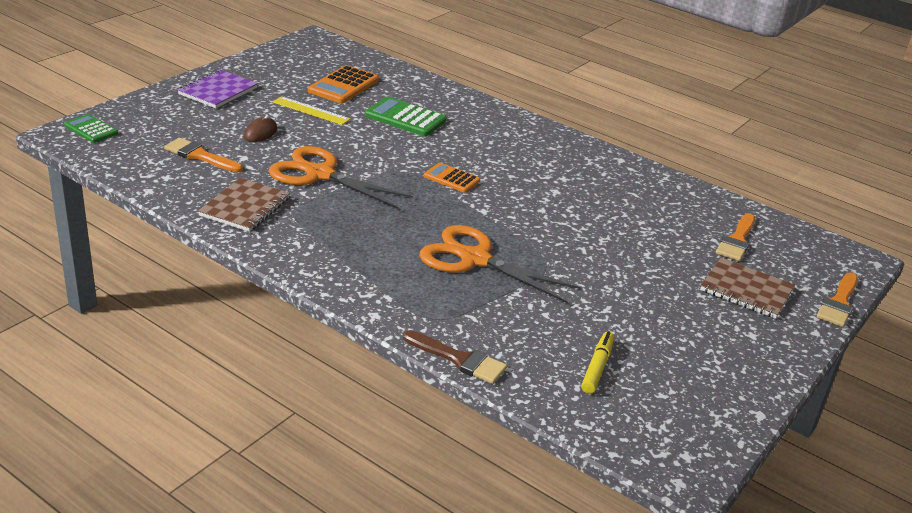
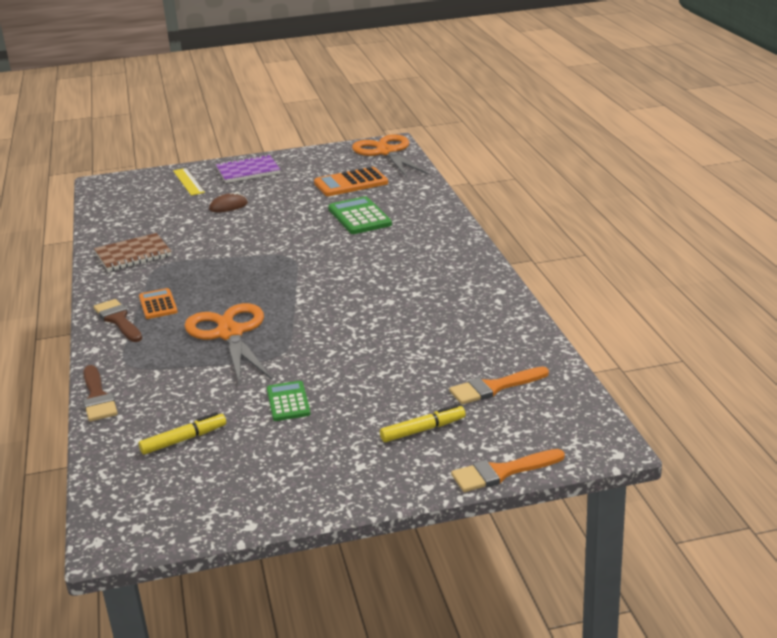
camera: 45 degrees right, 5 degrees down
green calculator [64,114,118,143] -> green calculator moved to [267,381,311,421]
orange brush [164,138,243,173] -> none
orange scissors [269,146,413,209] -> orange scissors moved to [352,134,428,178]
yellow ruler [273,96,350,125] -> yellow ruler moved to [173,168,205,196]
orange calculator [424,163,480,193] -> orange calculator moved to [139,288,178,319]
brown notebook [700,258,795,319] -> yellow marker [380,404,466,442]
none -> brown brush [94,299,142,342]

